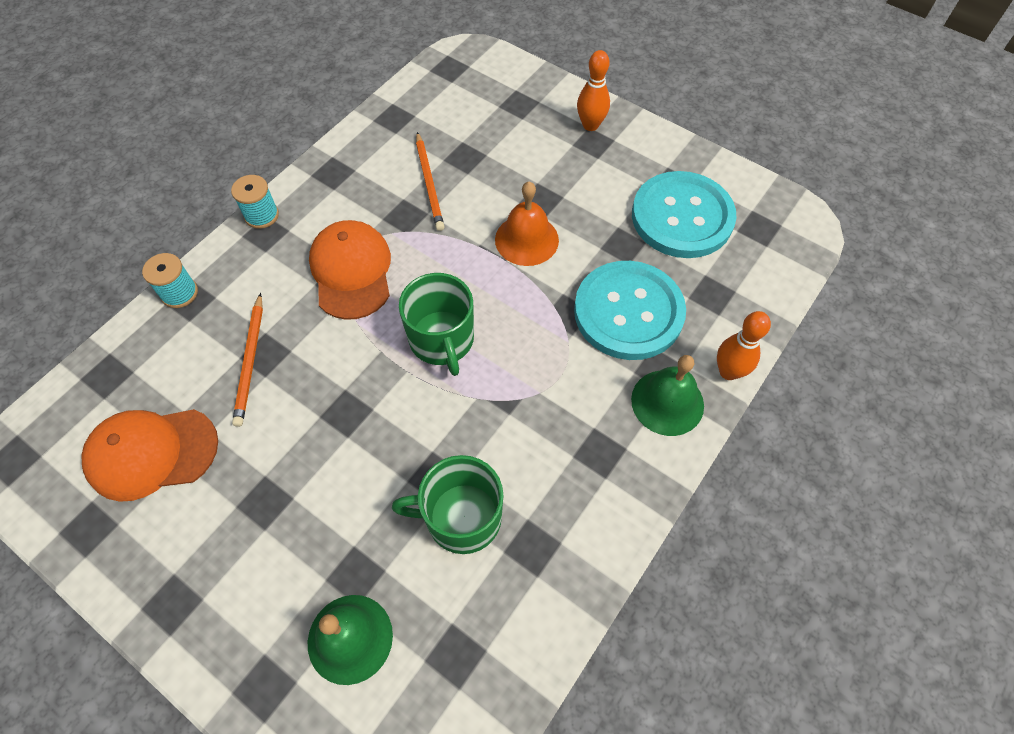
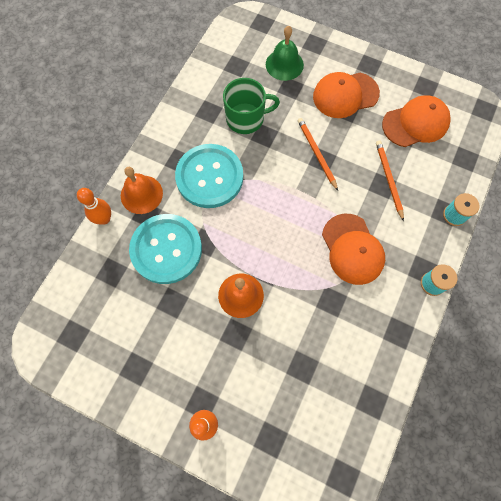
camera: 170 degrees right, 10 degrees up
green mug [399,273,474,376] -> none
orange pencil [416,132,444,231] -> orange pencil moved to [298,118,338,191]
green bell [631,355,704,436] -> orange bell [121,167,163,214]
turquoise button [632,171,737,258] -> turquoise button moved to [175,144,243,208]
none -> orange cap [313,72,380,118]

